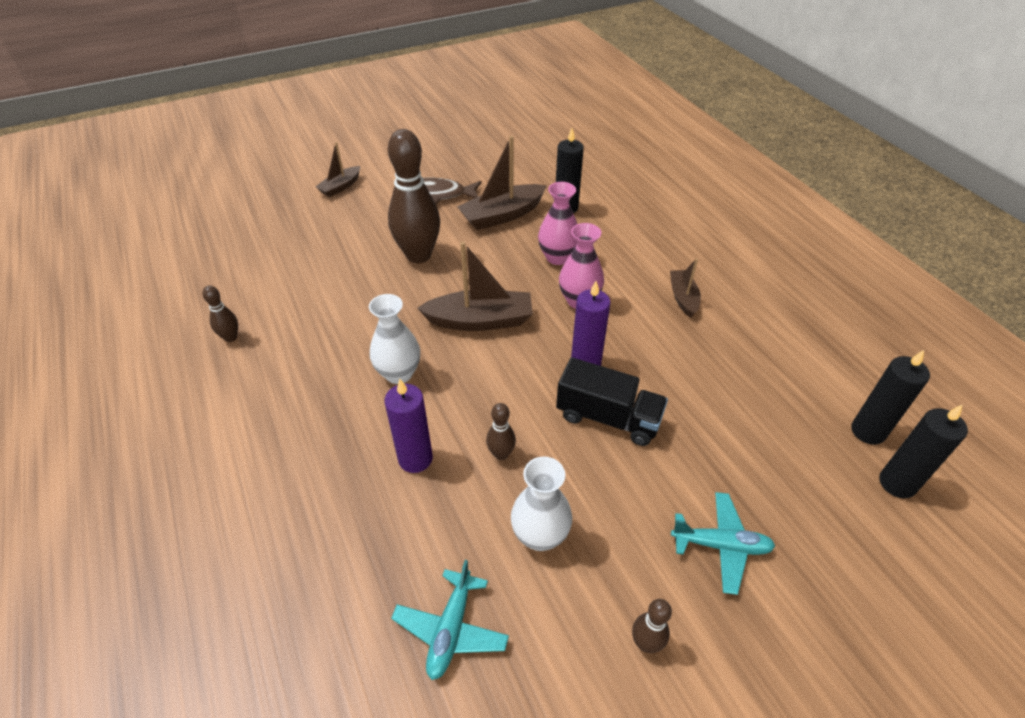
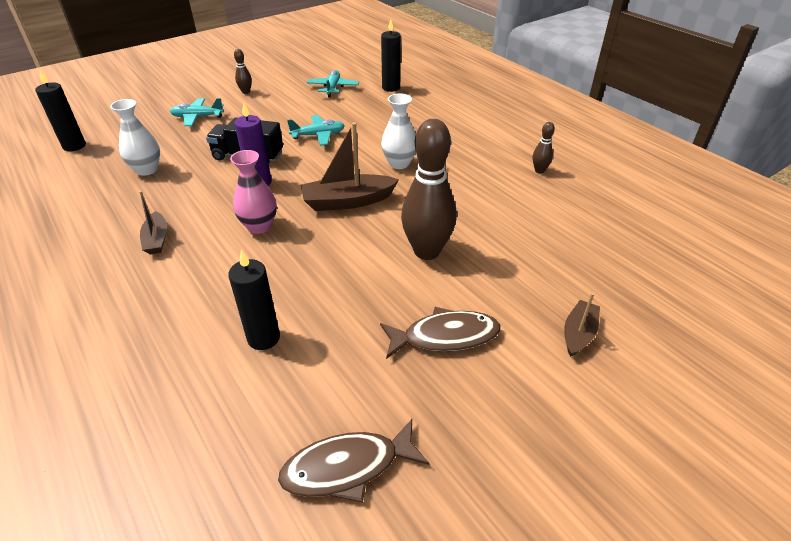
camera: 170 degrees right, 5 degrees down
purple candle [385,379,433,473] -> none
brown boat [457,136,547,230] -> none
brown bowling pin [486,403,516,460] -> turquoise plane [287,115,345,146]
white vase [511,456,572,551] -> white vase moved to [110,99,160,176]
pink vase [538,182,577,265] -> none
black candle [851,350,930,445] -> black candle moved to [381,19,401,92]
none -> brown fish [278,419,430,502]

